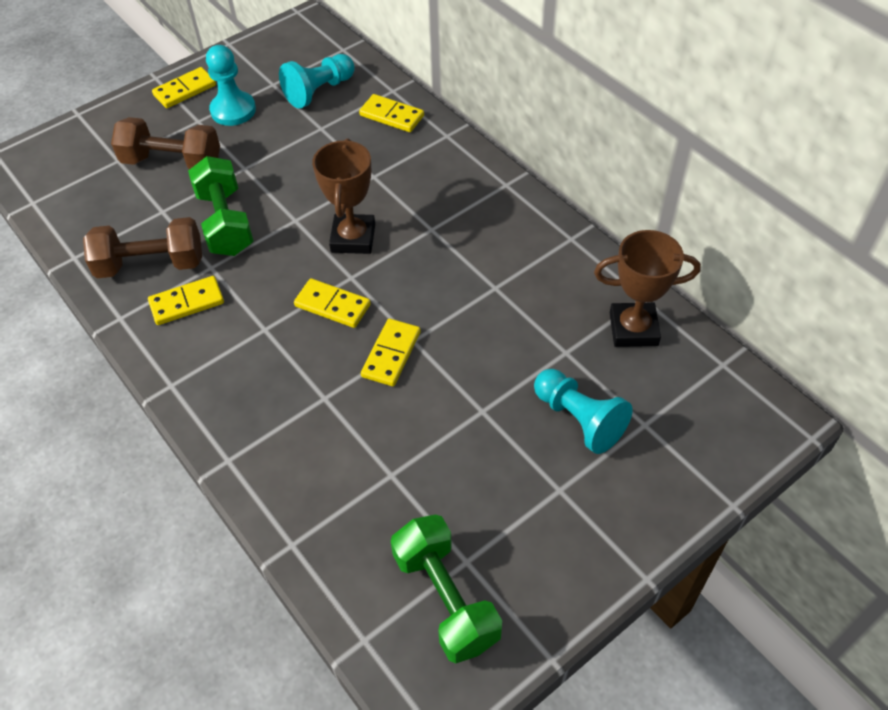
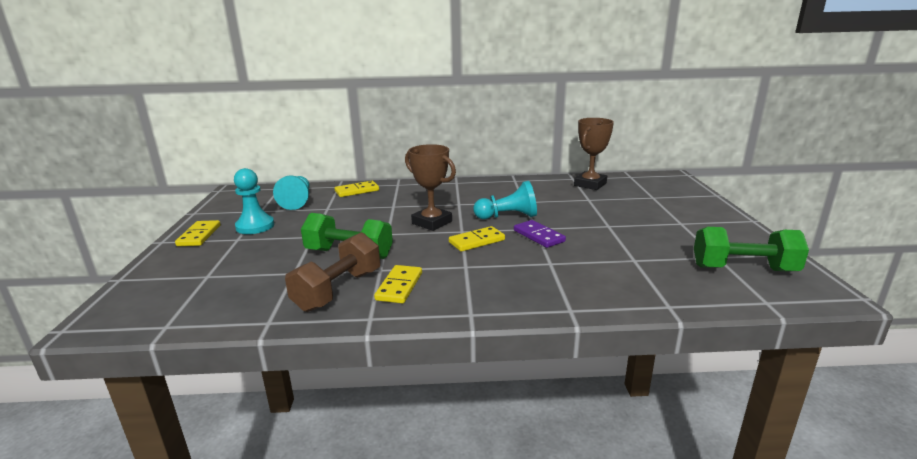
camera: 55 degrees left, 30 degrees down
brown dumbbell [111,117,220,169] -> none
yellow domino [361,319,421,386] -> purple domino [514,220,566,248]
turquoise pawn [534,369,632,454] -> turquoise pawn moved to [473,181,537,219]

